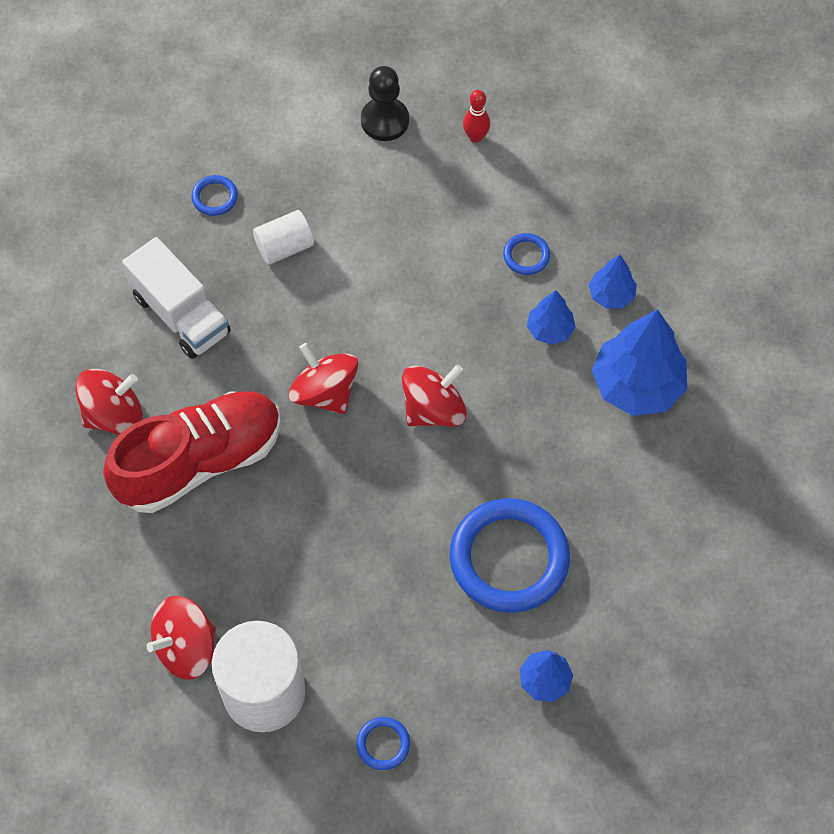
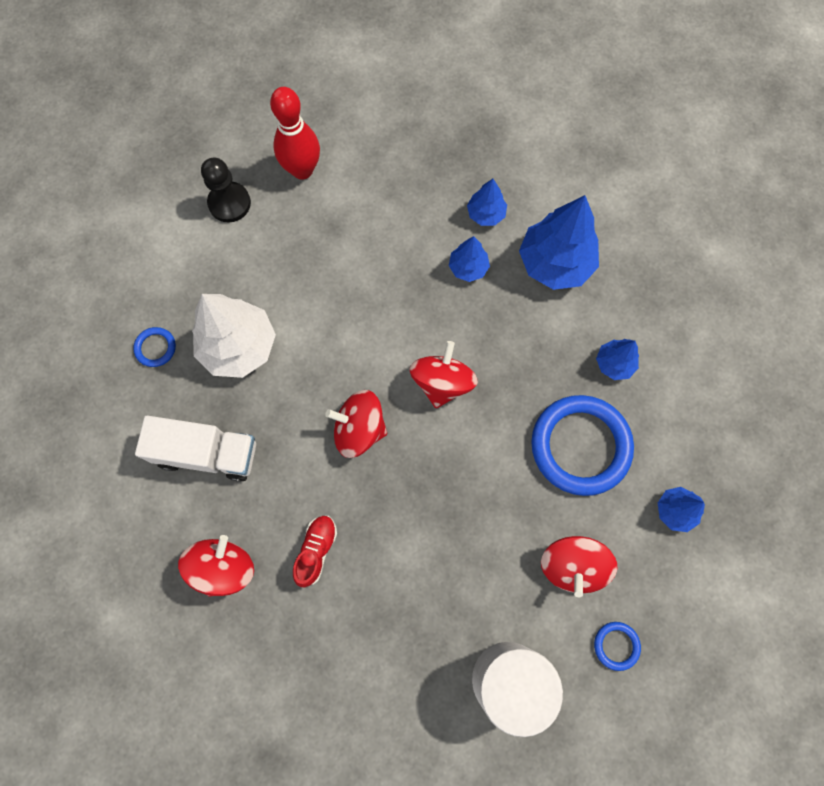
camera: 40 degrees left, 10 degrees up
red shoe [103,391,281,513] -> red shoe [293,516,337,587], size x0.44
red spinning top [146,596,216,680] -> red spinning top moved to [541,536,617,597]
white cylinder [253,210,314,265] -> white tree [192,294,276,378]
red bowling pin [463,90,490,143] -> red bowling pin [270,87,320,180], size x1.87
blue ring [503,233,550,275] -> none
none -> blue tree [596,339,639,380]

